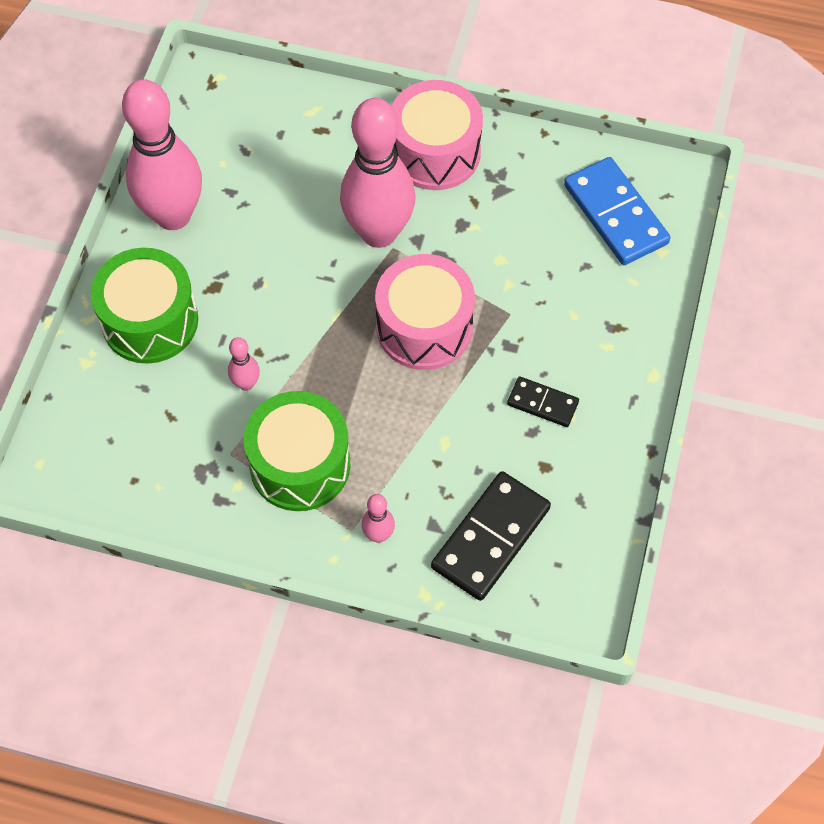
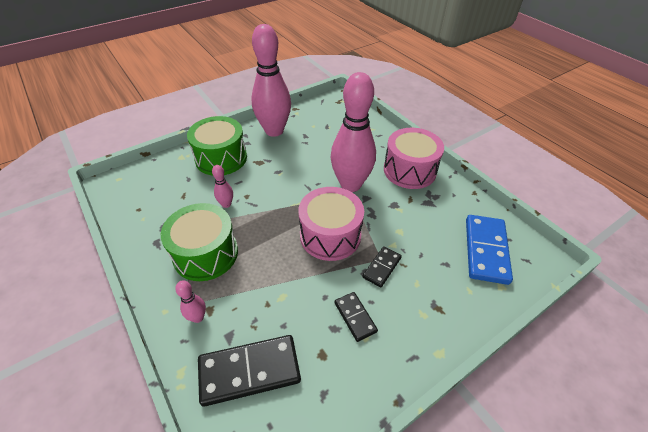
camera: 40 degrees right, 15 degrees down
none -> black domino [363,246,402,288]

